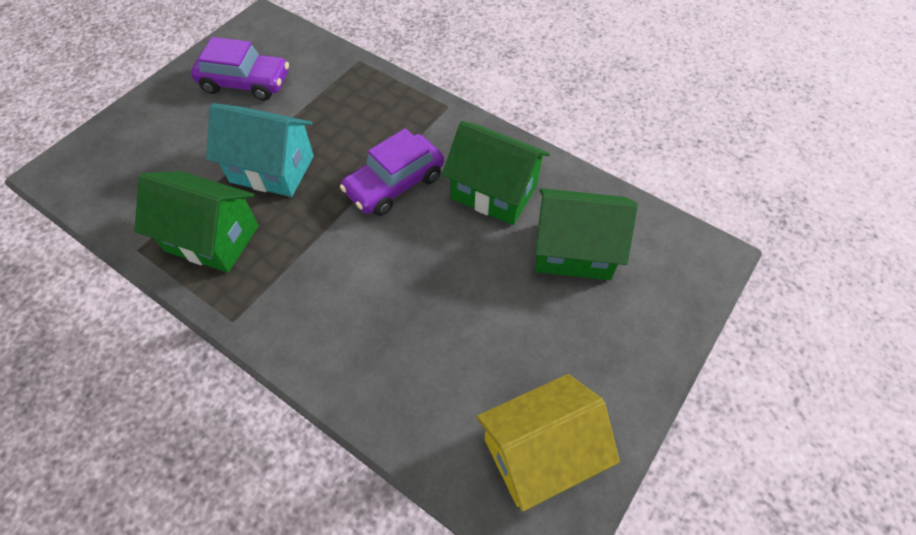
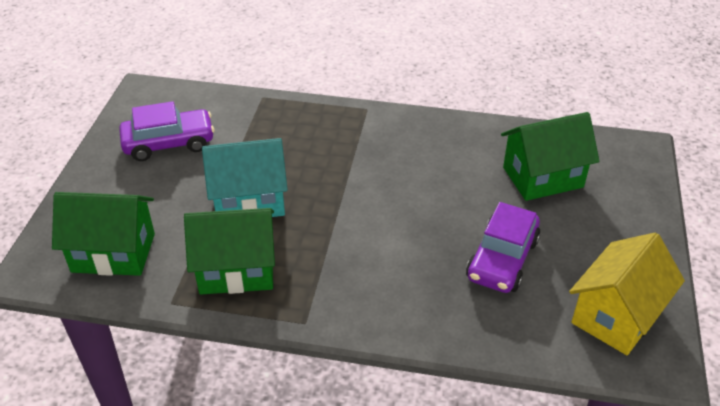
camera: 25 degrees left, 15 degrees down
purple car [340,128,444,216] -> purple car moved to [466,202,541,293]
green house [442,121,550,225] -> green house moved to [52,192,155,276]

